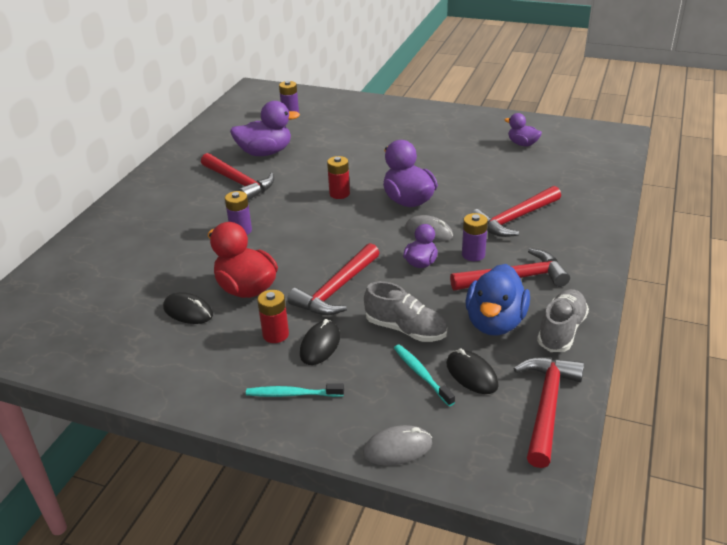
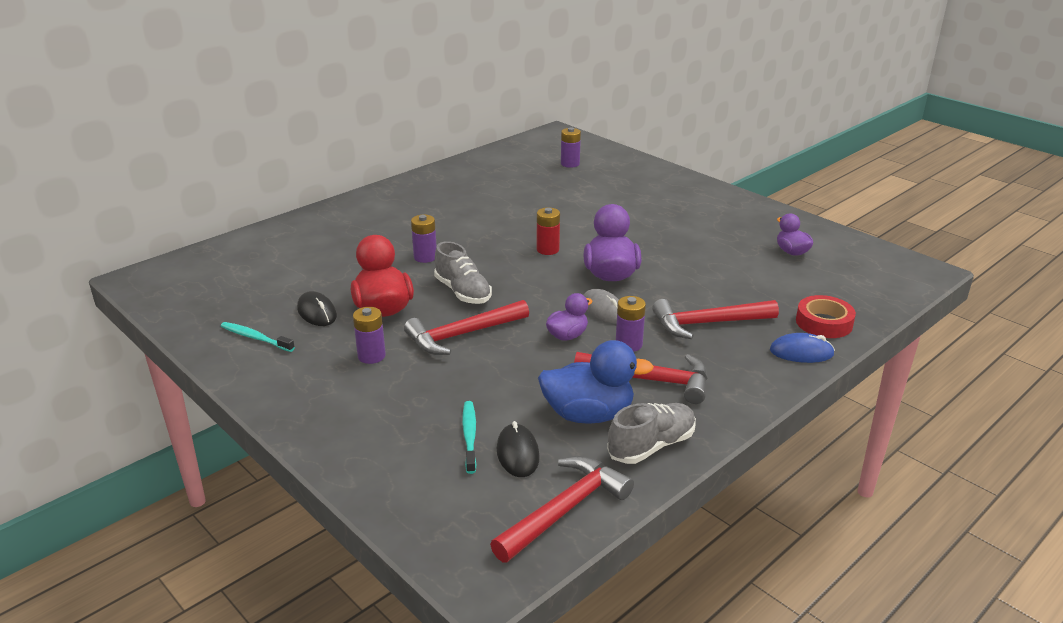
camera: 25 degrees right, 5 degrees down
red hammer [201,153,274,200] -> none
purple duck [230,101,300,156] -> none
turquoise toothbrush [246,383,344,397] -> turquoise toothbrush moved to [221,322,295,352]
red battery [257,290,289,343] -> purple battery [353,307,386,364]
black mouse [300,319,340,365] -> none
grey mouse [363,425,432,466] -> none
grey shoe [364,281,447,342] -> grey shoe moved to [434,241,492,304]
blue duck [466,264,530,336] -> blue duck turned 135 degrees counterclockwise [538,340,654,424]
none -> blue mouse [770,333,835,363]
none -> red tape [796,295,856,338]

